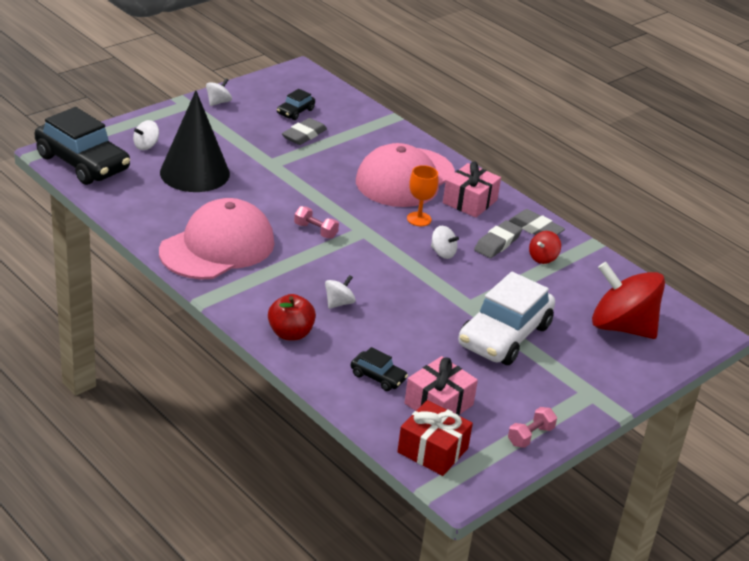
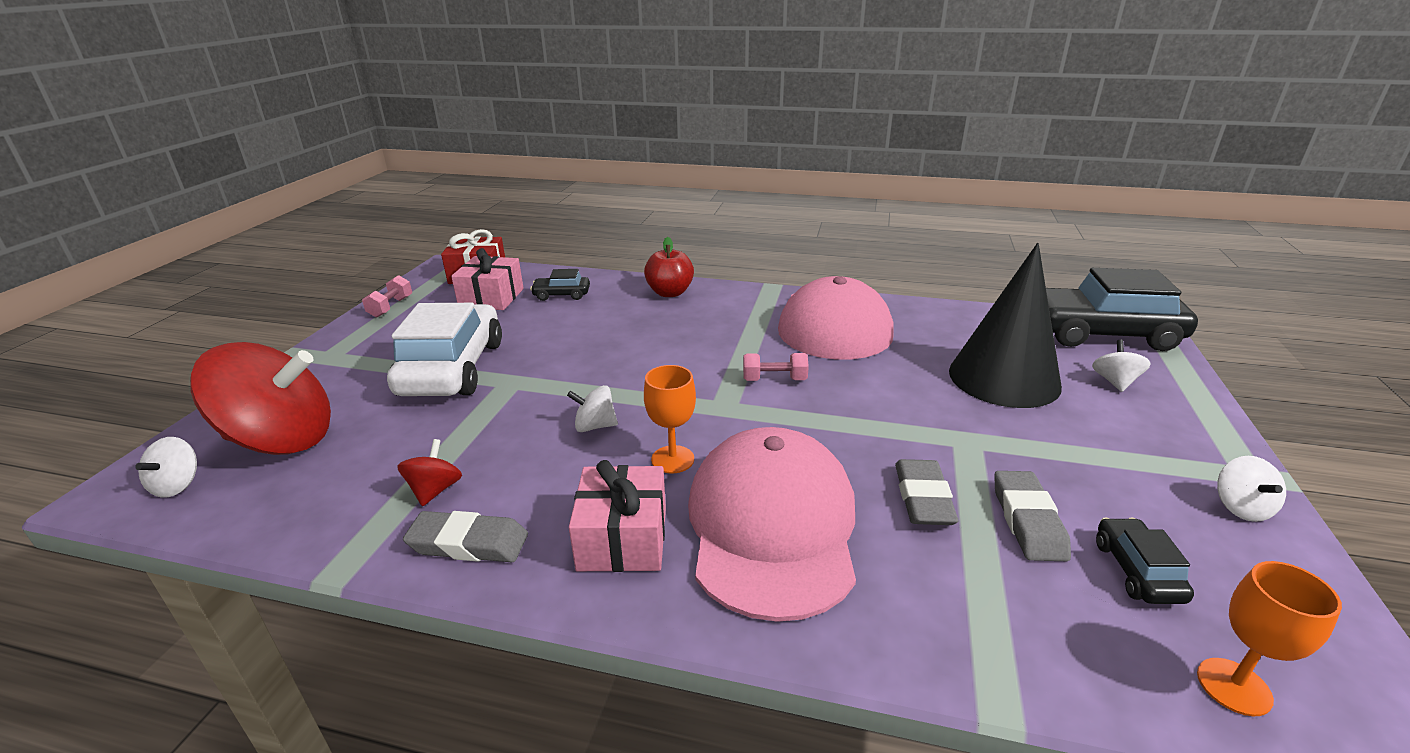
camera: 150 degrees right, 5 degrees down
white spinning top [325,275,356,309] -> white spinning top moved to [135,437,197,498]
grey eraser [474,220,522,258] -> grey eraser moved to [895,459,959,525]
none -> orange goblet [1197,561,1342,716]

